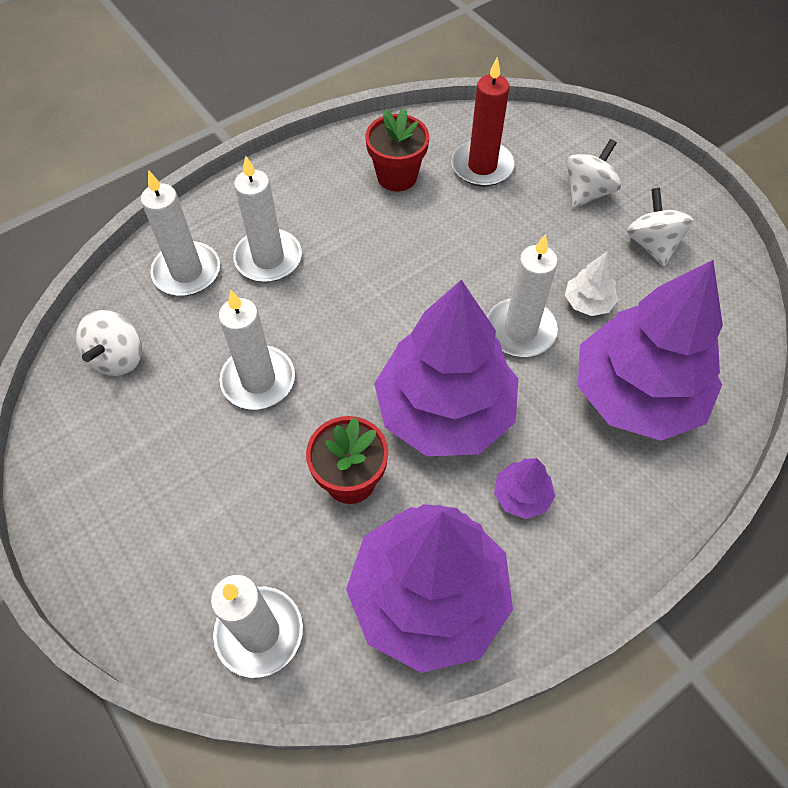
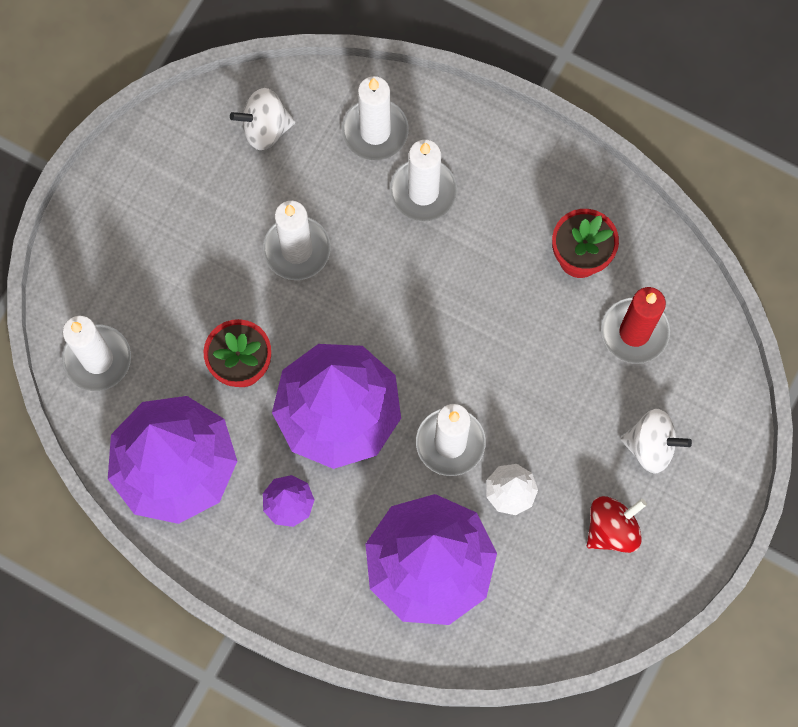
camera: 65 degrees right, 15 degrees up
white spinning top [627,188,694,266] -> red spinning top [587,496,647,553]

